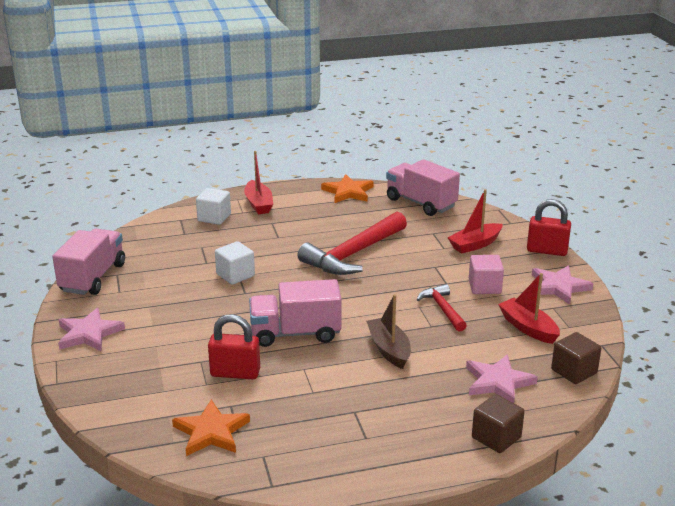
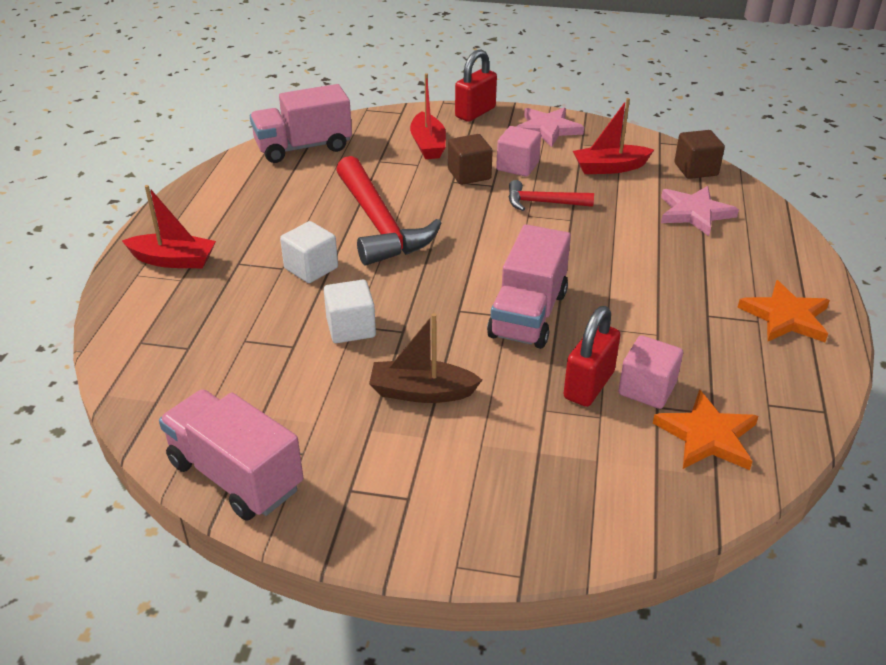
camera: 65 degrees left, 10 degrees up
pink star [58,308,125,351] -> none
white cube [196,188,231,225] -> white cube moved to [280,221,338,283]
orange star [321,174,373,203] -> orange star moved to [737,280,830,342]
brown boat [366,294,411,369] -> brown boat moved to [369,313,482,403]
brown cube [472,394,525,453] -> brown cube moved to [448,134,493,185]
none -> pink cube [618,335,683,409]

